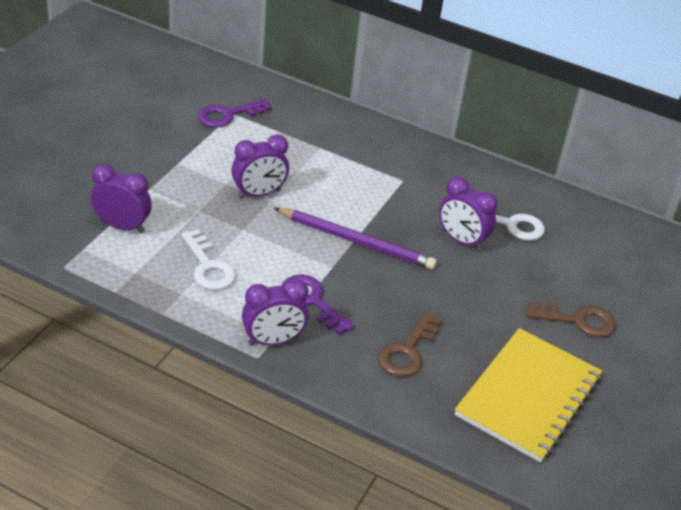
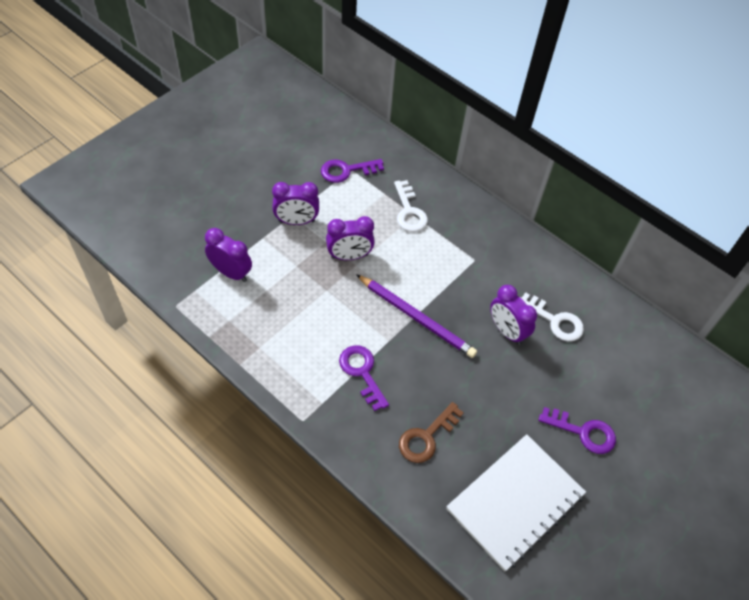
camera: 15 degrees right, 15 degrees up
white key [181,229,236,290] -> white key moved to [394,180,428,232]
purple clock [242,279,309,345] -> purple clock moved to [272,182,319,225]
yellow notebook [455,328,602,463] -> white notebook [446,434,586,571]
brown key [526,302,616,337] -> purple key [539,407,616,454]

